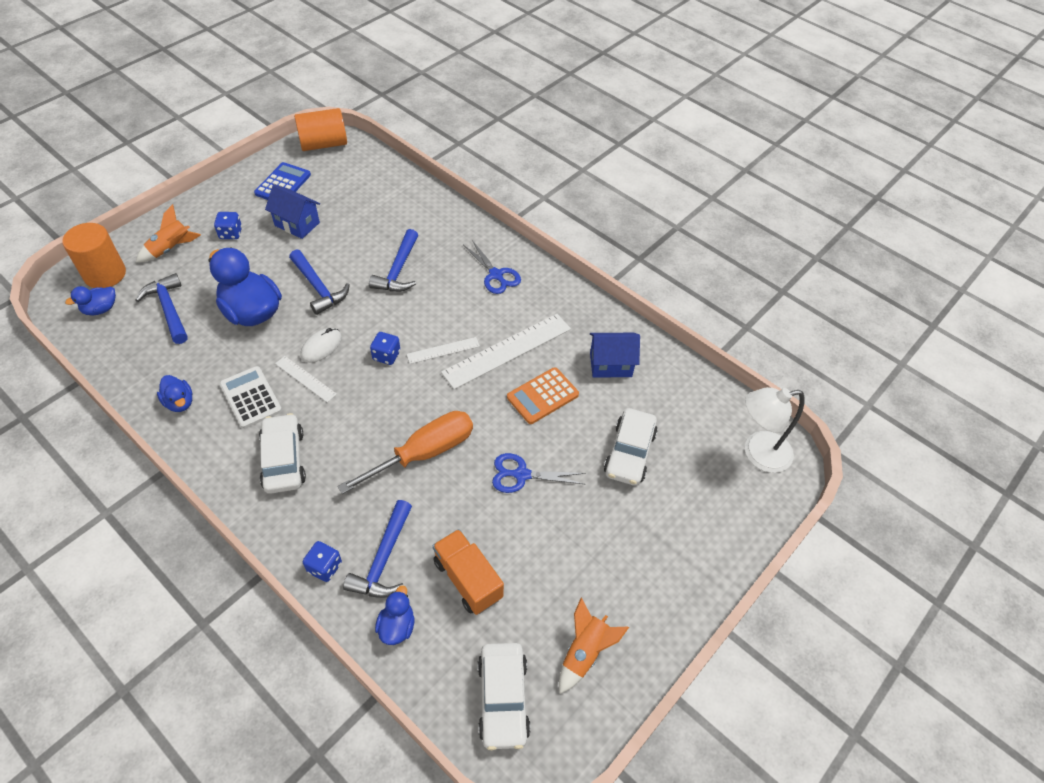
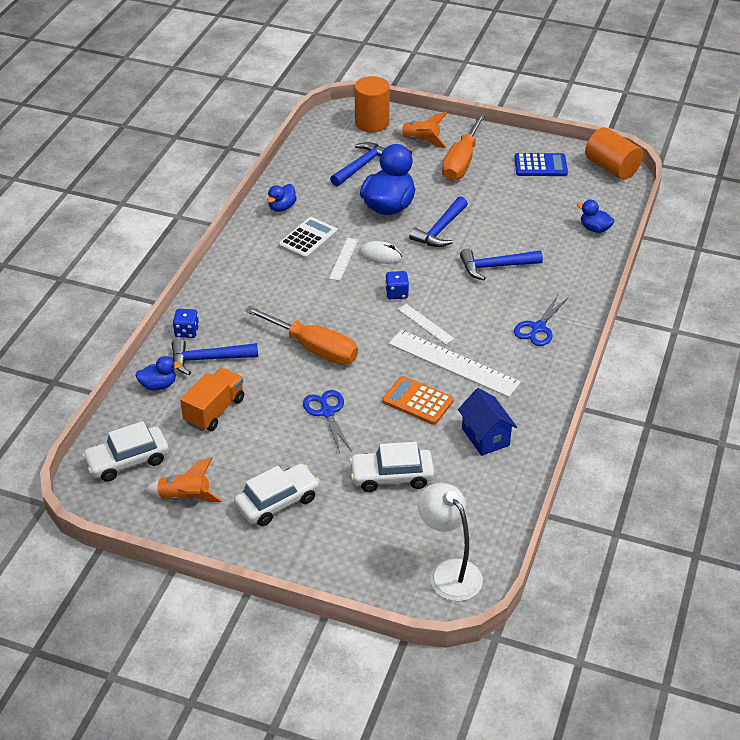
camera: 70 degrees right, 10 degrees down
blue duck [65,286,116,315] -> blue duck moved to [577,200,614,233]
blue dice [214,212,242,239] -> orange screwdriver [442,114,485,181]
white car [259,413,306,494] -> white car moved to [234,464,320,526]
blue house [265,184,320,239] -> none

